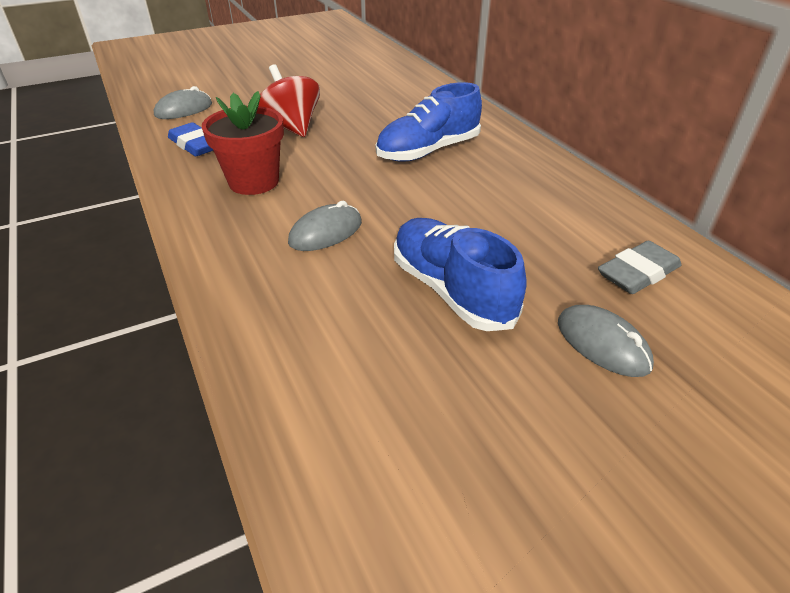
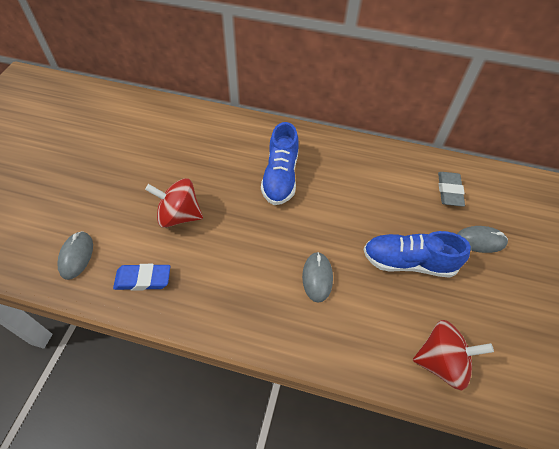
camera: 50 degrees left, 15 degrees up
red flower pot [202,91,284,195] -> none
none -> red spinning top [413,320,494,390]

